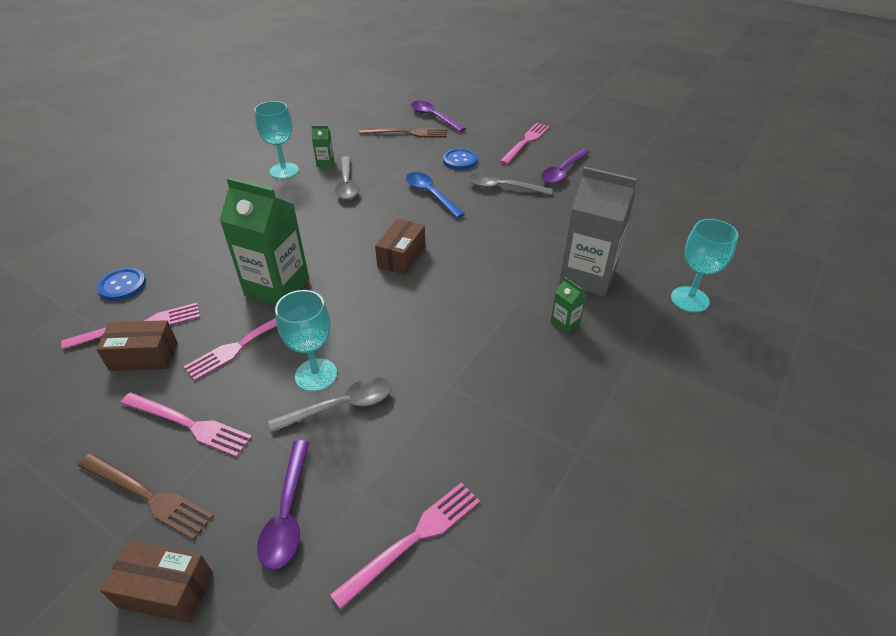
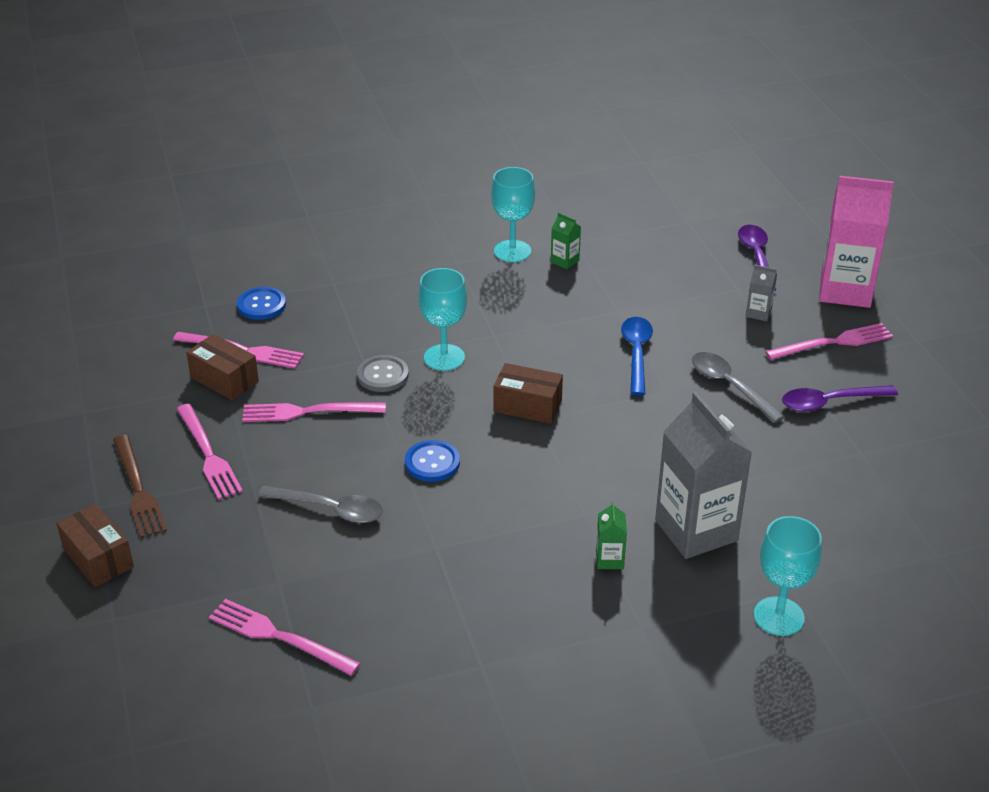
camera: 40 degrees right, 5 degrees down
green carton [219,177,309,306] -> grey button [357,355,409,392]
purple spoon [257,440,310,570] -> none
turquoise goblet [275,290,337,392] -> turquoise goblet moved to [418,268,467,371]
pink fork [330,482,480,610] -> pink fork turned 150 degrees counterclockwise [209,599,361,676]
grey spoon [335,156,359,200] -> none
brown fork [359,128,447,137] -> none
brown box [375,218,425,275] -> brown box turned 45 degrees clockwise [494,363,563,424]
blue button [443,148,478,170] -> blue button moved to [405,440,460,482]
none -> grey carton [746,265,777,321]
none -> pink carton [819,176,894,308]

